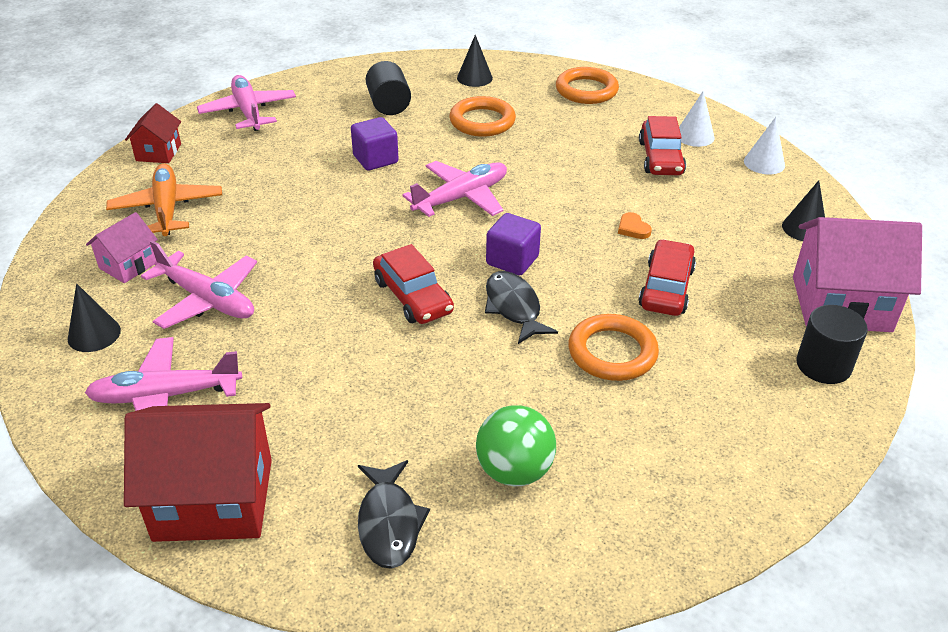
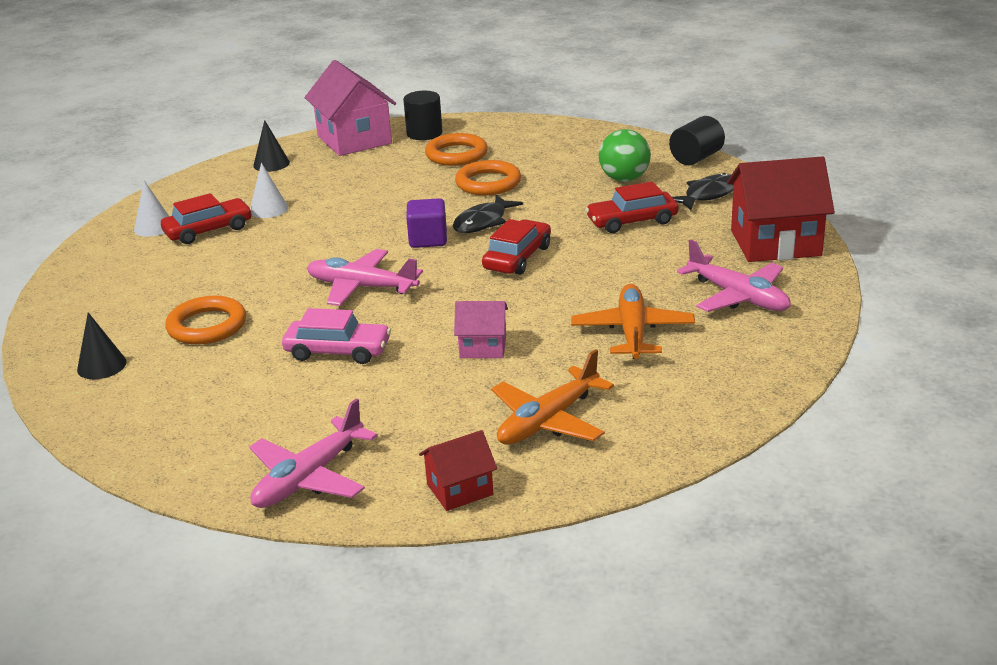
camera: 120 degrees left, 10 degrees down
black cone [68,284,121,352] -> none
pink house [86,212,158,283] -> pink house moved to [454,301,508,358]
red house [124,403,272,542] -> red house turned 60 degrees counterclockwise [727,156,835,262]
pink plane [141,240,257,329] -> orange plane [571,284,695,359]
purple cube [351,117,399,170] -> pink car [282,308,391,364]
black cylinder [366,61,411,115] -> black cylinder moved to [669,116,725,165]
orange ring [556,67,619,104] -> orange ring moved to [425,133,488,166]
orange heart [618,212,652,239] -> none
red car [639,239,696,316] -> red car moved to [585,182,679,233]
white cone [744,117,785,174] -> white cone moved to [250,163,288,218]

